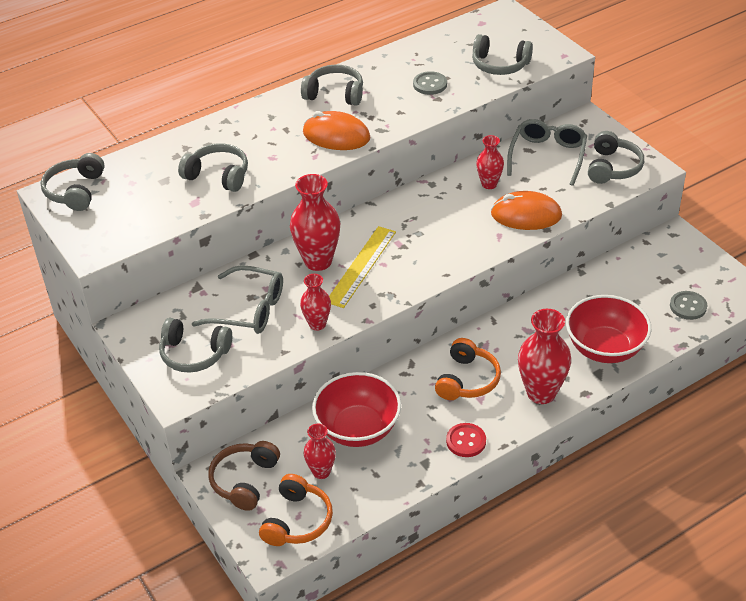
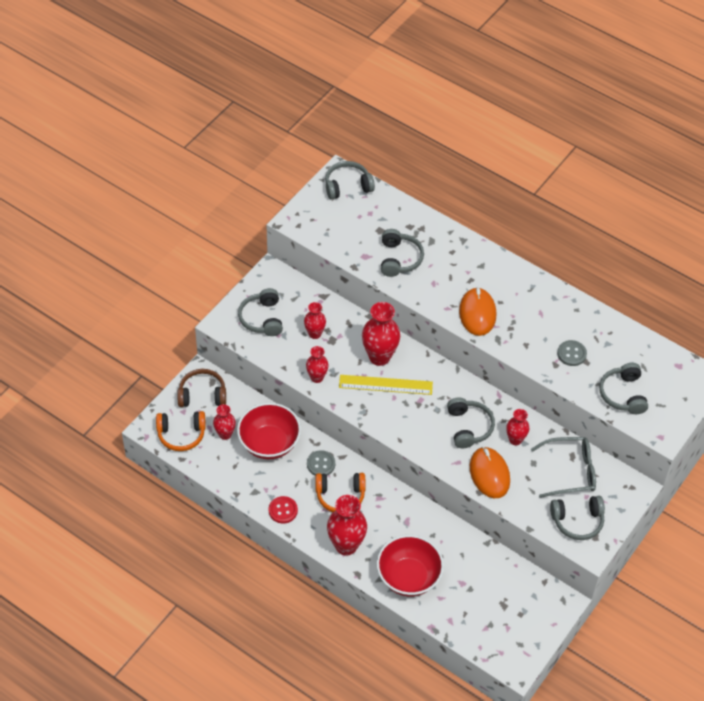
camera: 65 degrees right, 10 degrees up
grey glasses [192,265,283,334] -> red vase [304,302,326,339]
grey headphones [301,65,363,106] -> grey headphones moved to [447,397,495,448]
grey button [670,291,707,320] -> grey button moved to [307,450,335,476]

